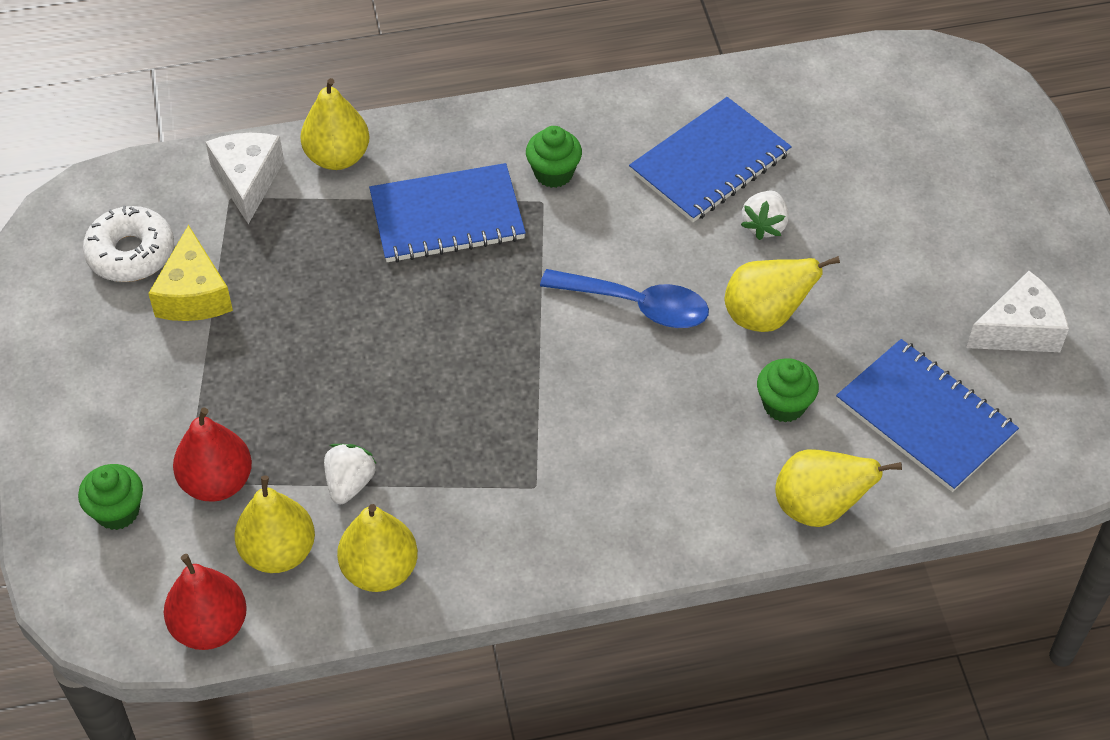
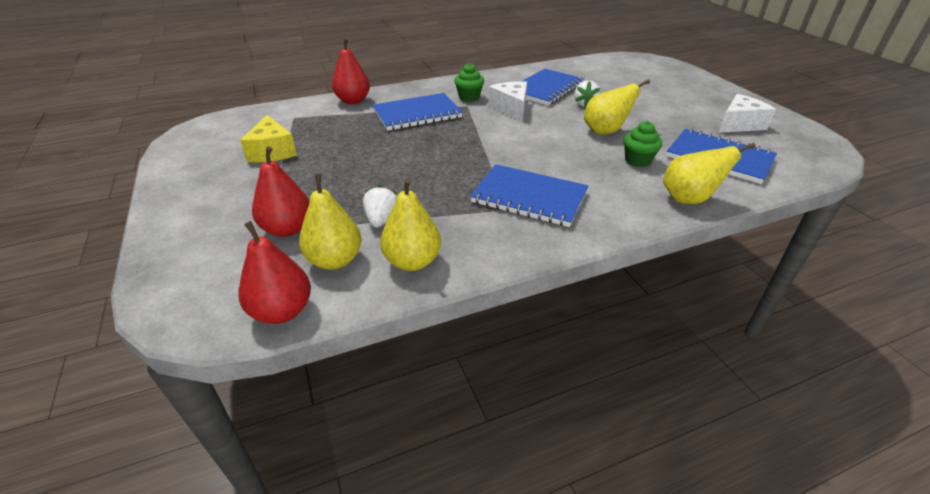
camera: 10 degrees left, 15 degrees down
green cupcake [78,464,143,530] -> none
white donut [83,205,174,282] -> none
white cheese [205,133,284,224] -> white cheese moved to [488,81,527,122]
yellow pear [300,78,369,170] -> red pear [332,38,370,104]
blue spoon [540,269,709,328] -> none
none -> blue notebook [470,164,588,227]

